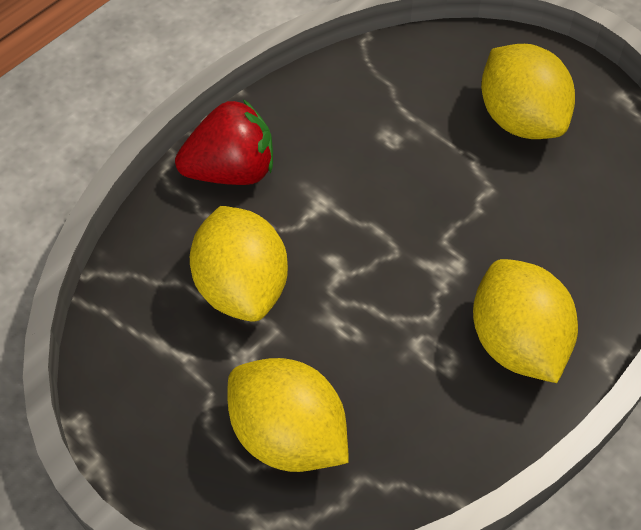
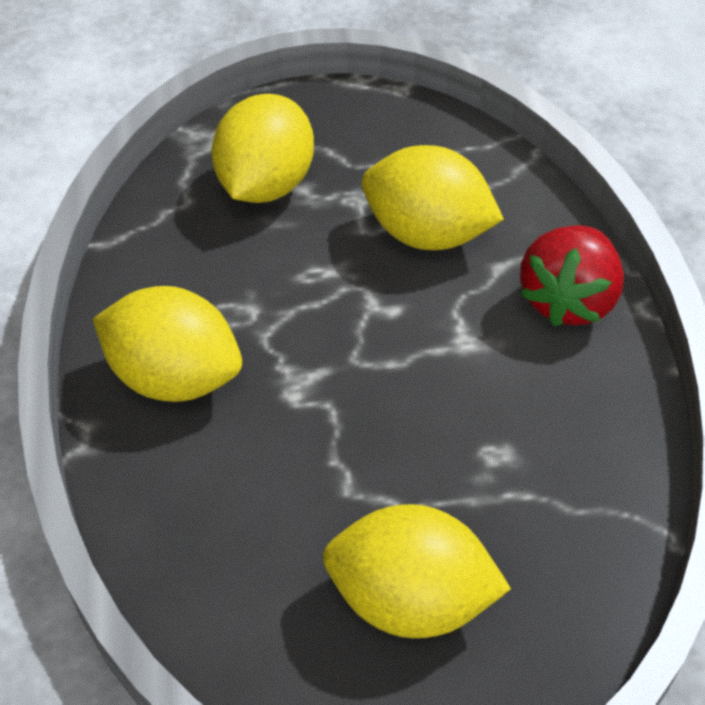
camera: 130 degrees right, 5 degrees down
yellow lemon [228,358,349,472] -> yellow lemon turned 60 degrees counterclockwise [212,94,314,203]

